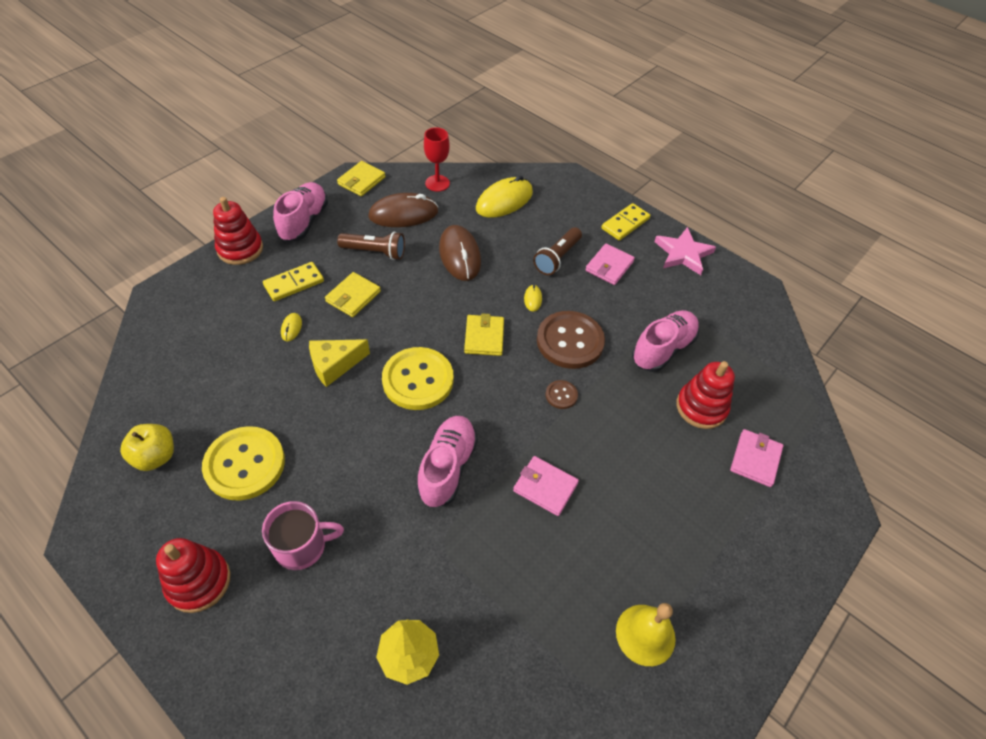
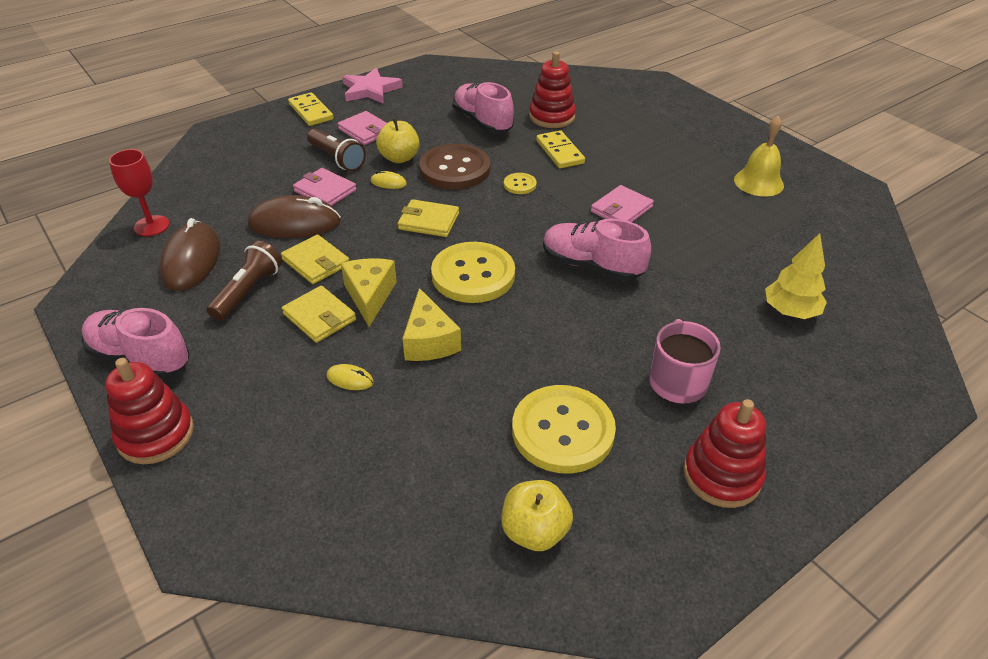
camera: 75 degrees left, 10 degrees down
yellow domino [263,262,324,301] -> yellow domino moved to [536,130,585,168]
yellow wallet [337,161,385,196] -> yellow wallet moved to [281,234,349,284]
yellow mouse [476,175,533,218] -> none
brown button [546,380,578,409] -> yellow button [504,173,536,194]
pink wallet [730,429,783,487] -> pink wallet moved to [293,168,356,206]
none -> yellow cheese [341,258,397,327]
none -> yellow apple [376,118,420,163]

